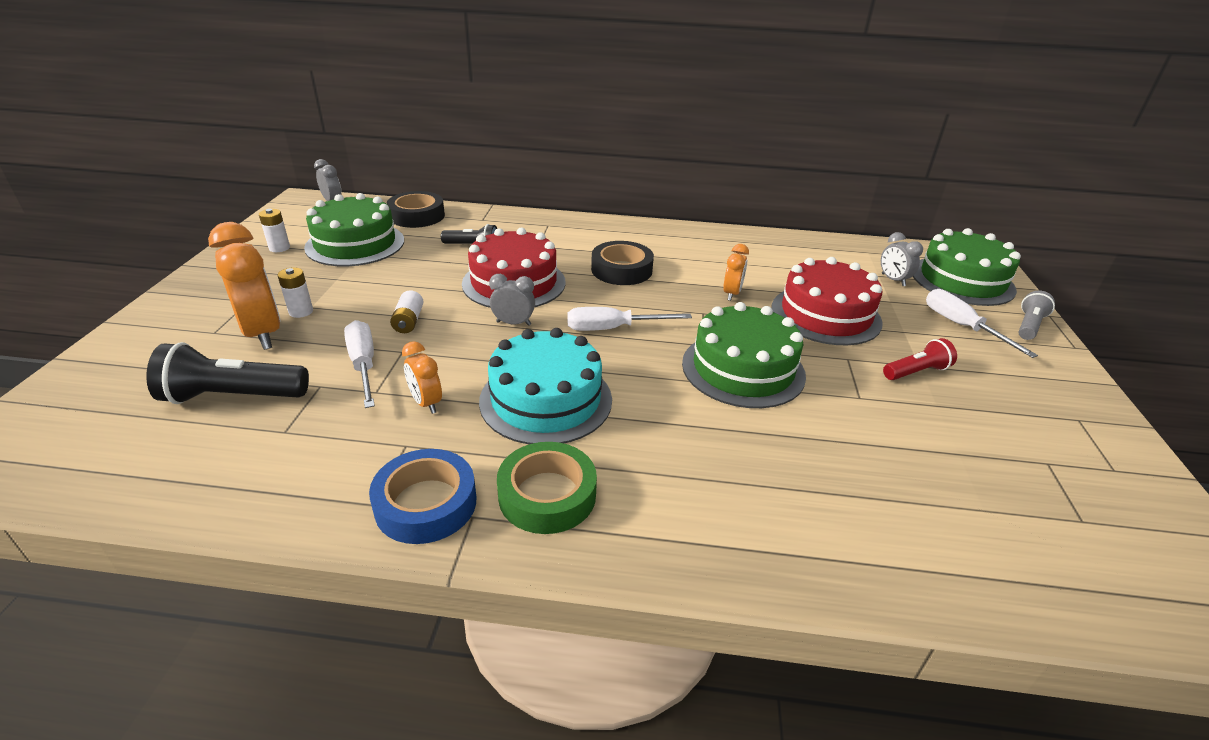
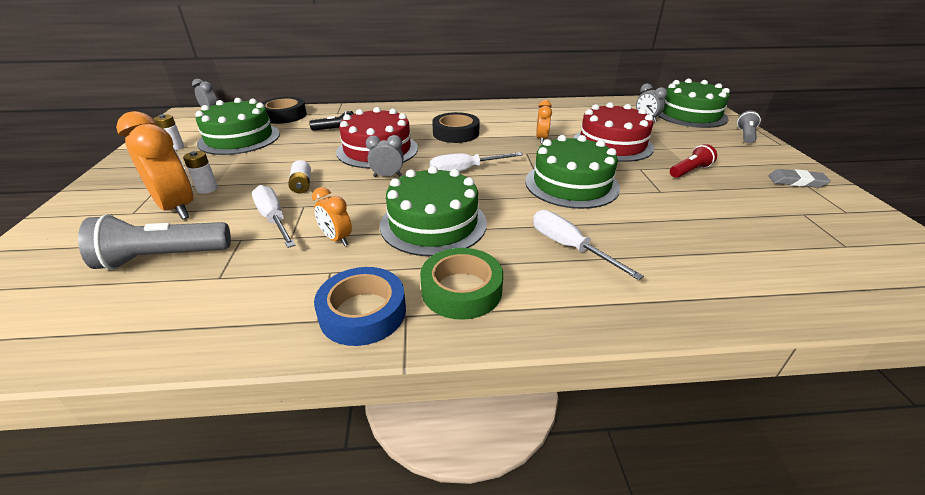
camera: 10 degrees left, 0 degrees up
black flashlight [146,342,309,404] -> grey flashlight [78,214,231,270]
turquoise cake [479,328,612,445] -> green cake [380,166,487,256]
white screwdriver [926,289,1038,358] -> white screwdriver moved to [533,210,644,280]
none -> grey eraser [768,169,831,188]

